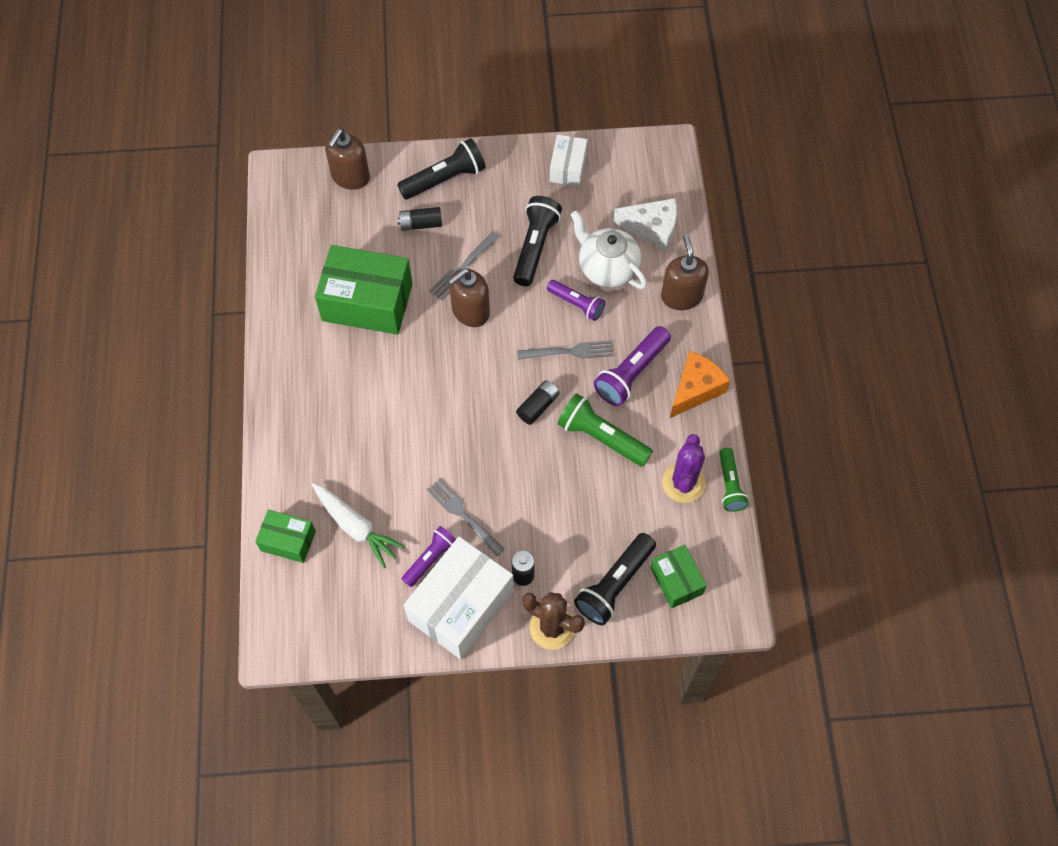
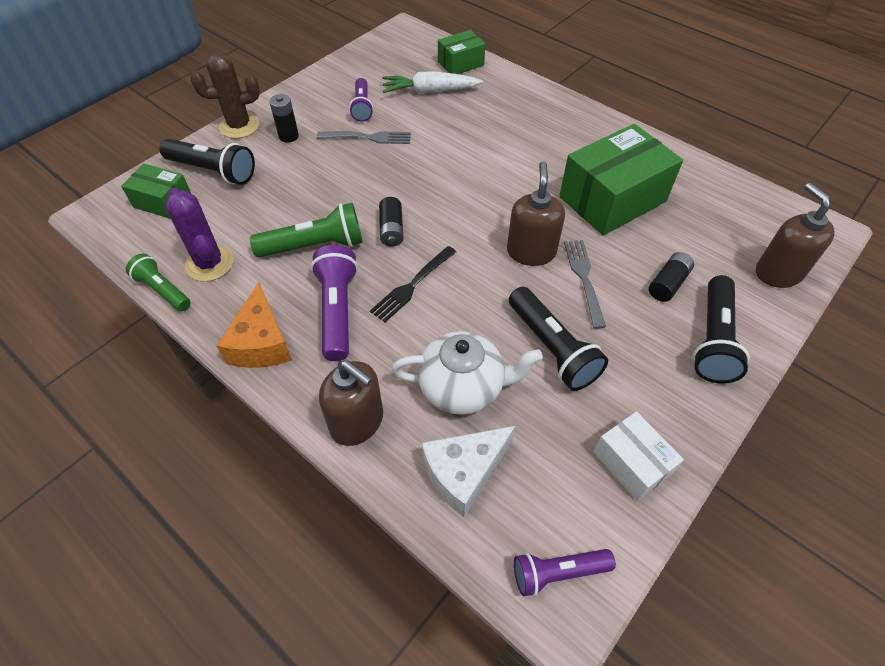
camera: 135 degrees right, 10 degrees down
white box [404,537,514,659] -> none
grey fork [517,341,613,360] -> black fork [370,246,456,322]
purple flashlight [547,280,605,321] -> purple flashlight moved to [514,549,616,597]
black flashlight [574,533,656,625] -> black flashlight turned 120 degrees clockwise [159,139,255,185]

